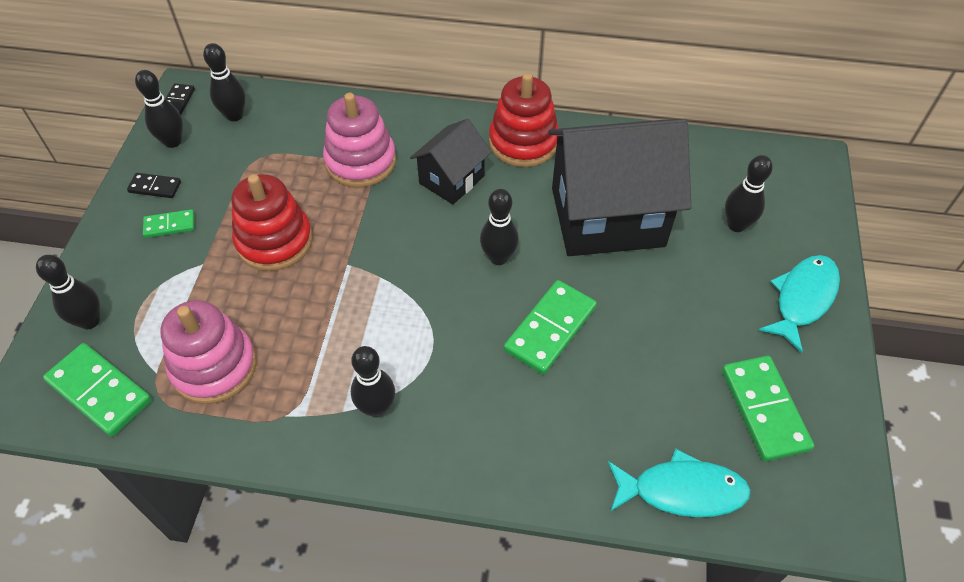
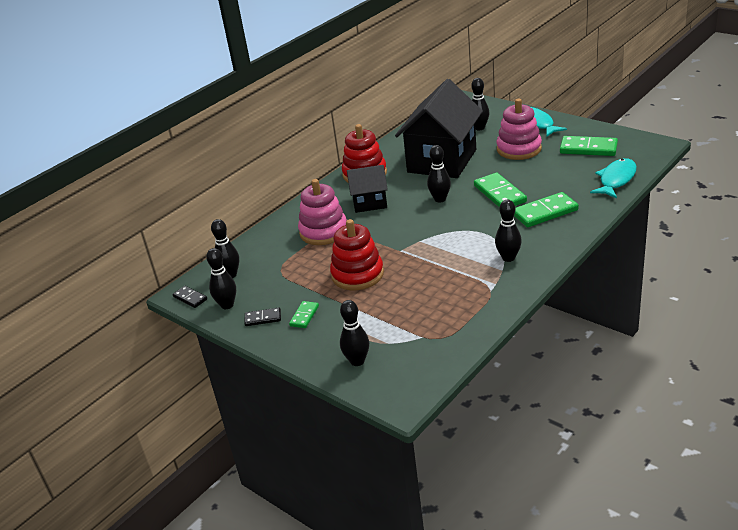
camera: 55 degrees left, 20 degrees down
green domino [43,343,152,437] -> green domino moved to [514,192,579,227]
black domino [127,173,181,198] -> black domino turned 45 degrees clockwise [244,308,281,326]
pink stacking toy [161,300,256,404] -> pink stacking toy moved to [497,99,542,160]
black house [410,119,491,205] -> black house turned 75 degrees counterclockwise [347,165,388,213]

